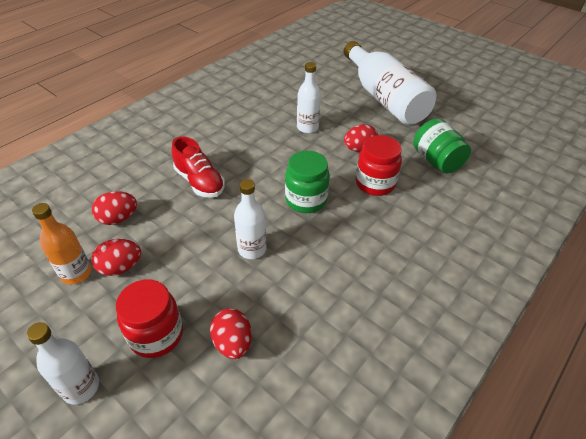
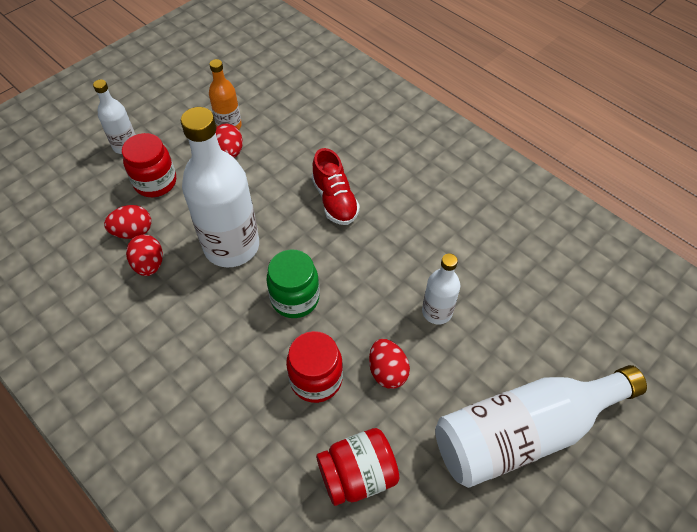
camera: 95 degrees right, 10 degrees up
red egg [92,191,137,225] -> red egg moved to [126,235,163,276]
red shoe [172,137,225,198] -> red shoe turned 75 degrees counterclockwise [312,148,360,225]
white bottle [234,179,267,259] -> white bottle [181,107,259,267], size x1.96
green jar [413,118,471,173] -> red jar [316,428,399,506]

